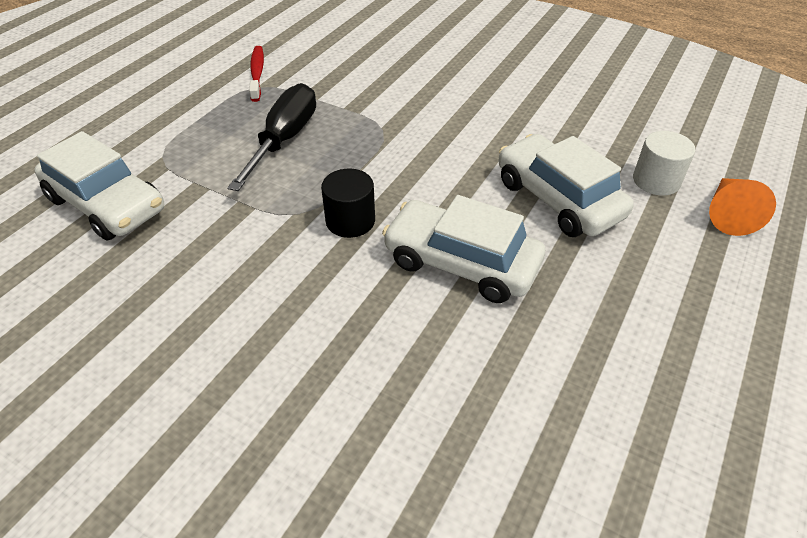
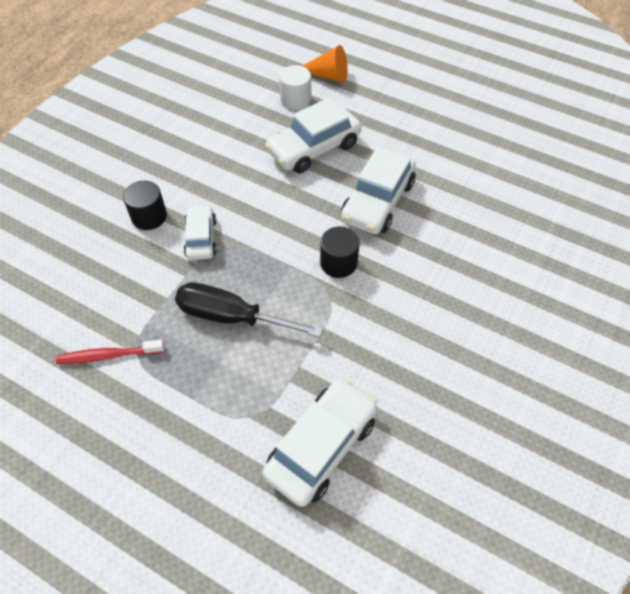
camera: 90 degrees left, 10 degrees up
none -> black cylinder [123,181,167,230]
none -> white car [184,205,217,260]

